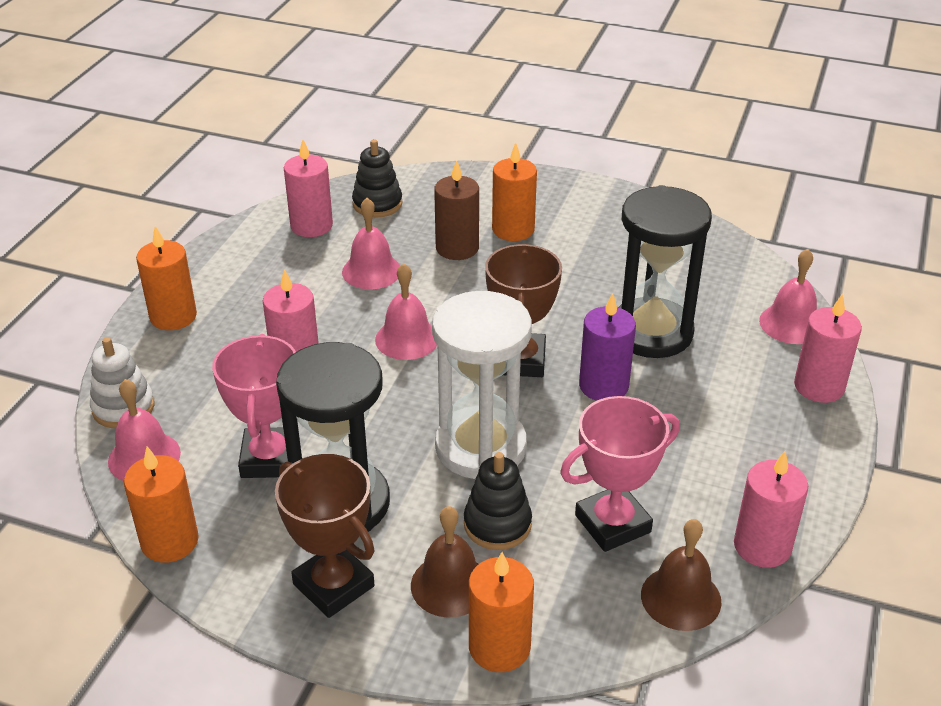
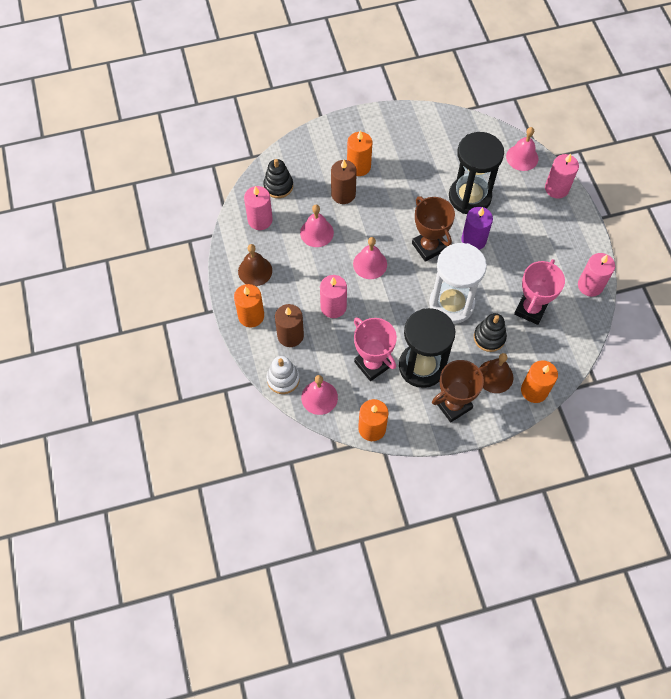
camera: 35 degrees left, 25 degrees up
brown trophy [275,454,375,618] -> brown trophy turned 45 degrees counterclockwise [432,360,488,422]
brown bell [641,519,721,631] -> brown bell moved to [238,244,272,286]
none -> brown candle [275,304,304,347]

